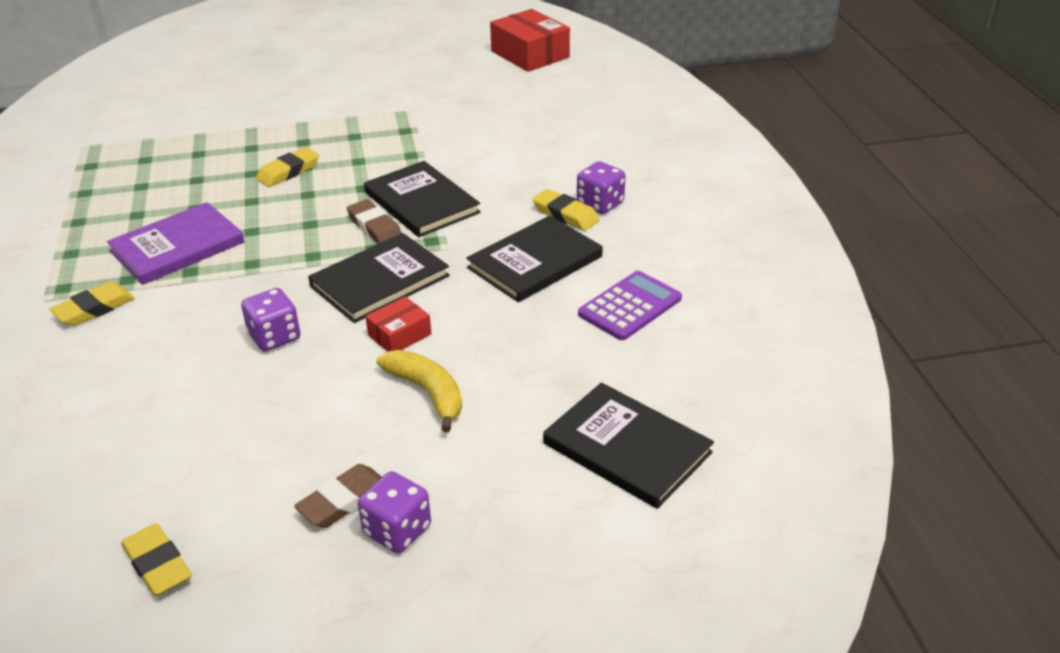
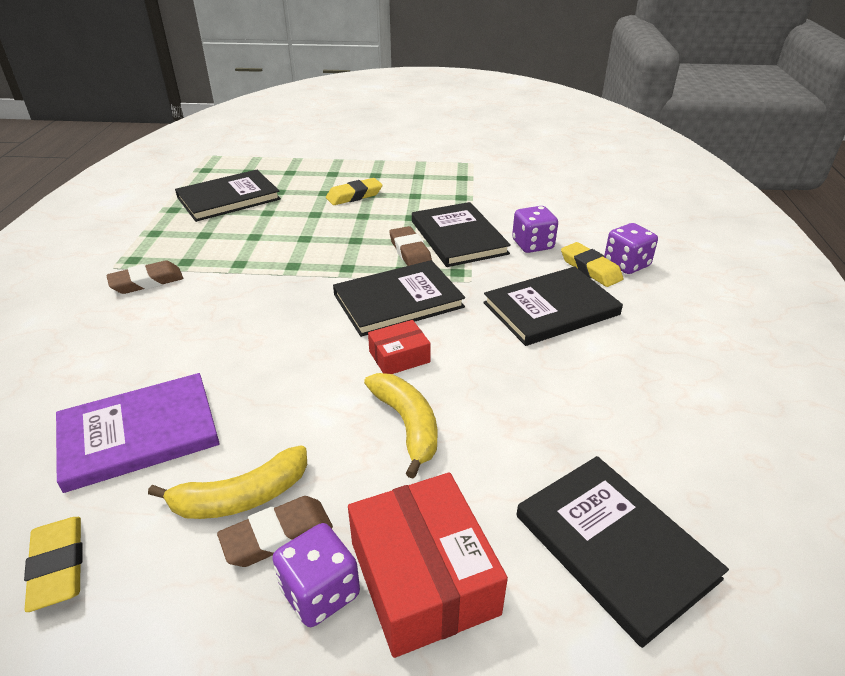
camera: 15 degrees right, 0 degrees up
yellow eraser [49,282,135,326] -> brown eraser [106,261,183,294]
purple book [107,202,245,285] -> purple book moved to [56,373,220,493]
purple dice [241,288,301,351] -> purple dice moved to [512,206,558,253]
red box [490,9,570,72] -> red box moved to [348,472,508,658]
purple calculator [578,271,682,340] -> none
none -> yellow banana [148,446,307,519]
none -> black book [175,170,281,222]

